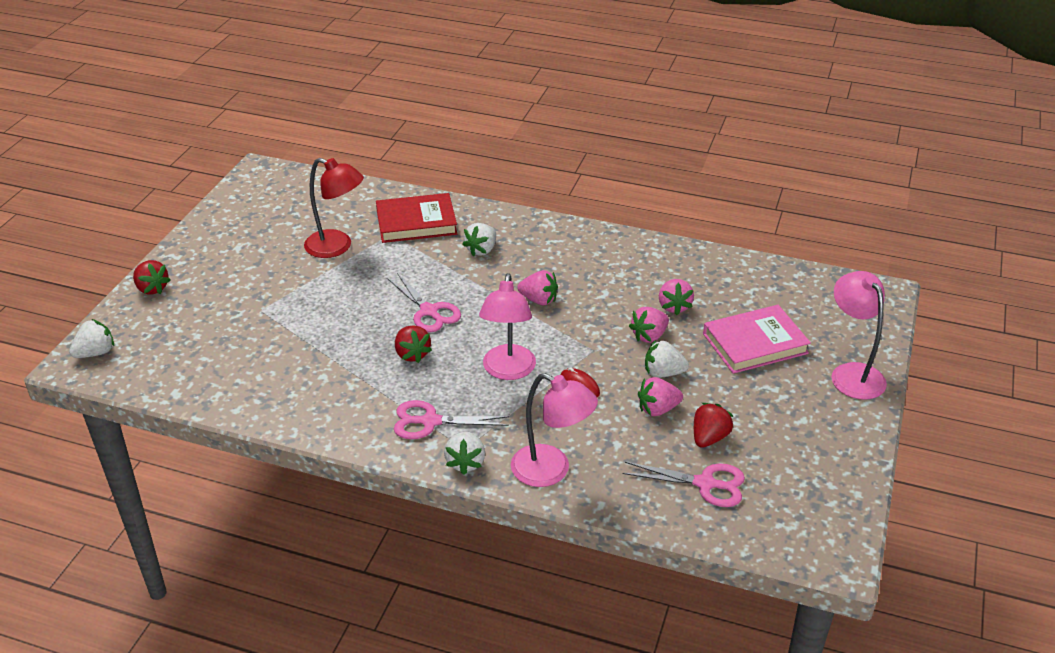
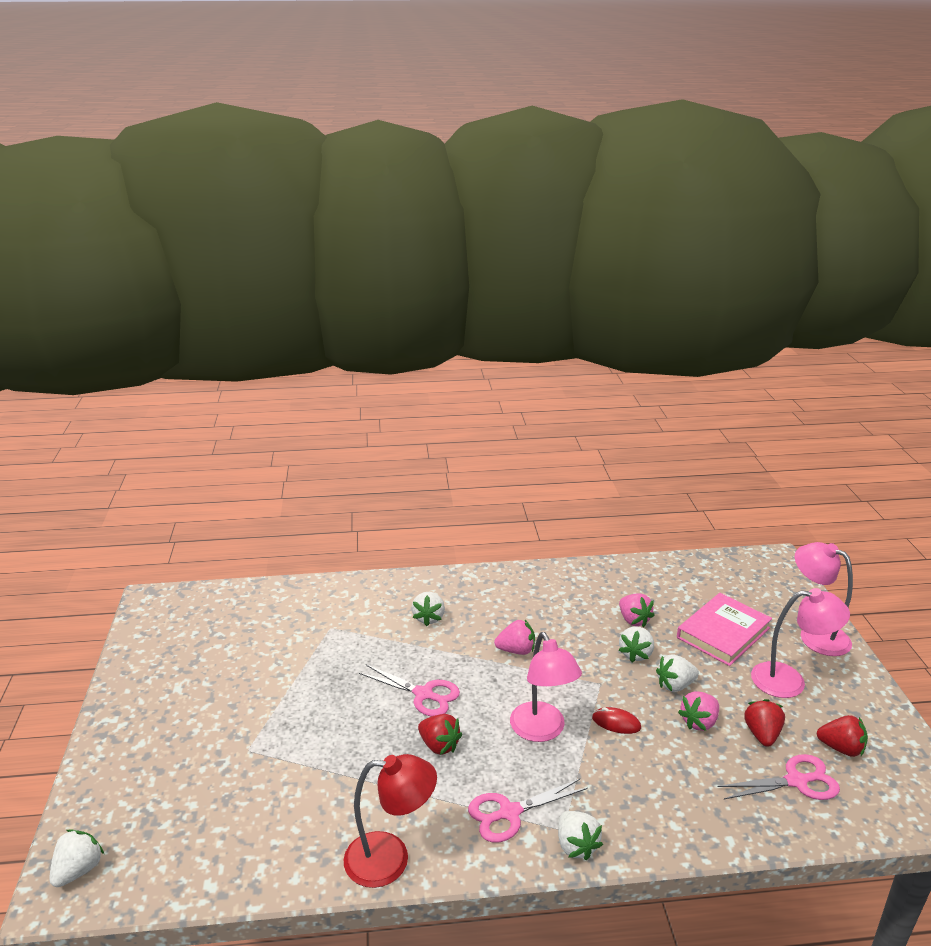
camera: 25 degrees left, 10 degrees down
red strawberry [133,260,170,294] -> red strawberry moved to [817,715,868,757]
red lamp [304,158,364,258] -> red lamp moved to [344,754,437,888]
red book [376,193,457,243] -> none
pink lamp [511,373,598,487] -> pink lamp moved to [751,588,850,698]
pink strawberry [629,307,669,343] -> white strawberry [619,626,654,662]

